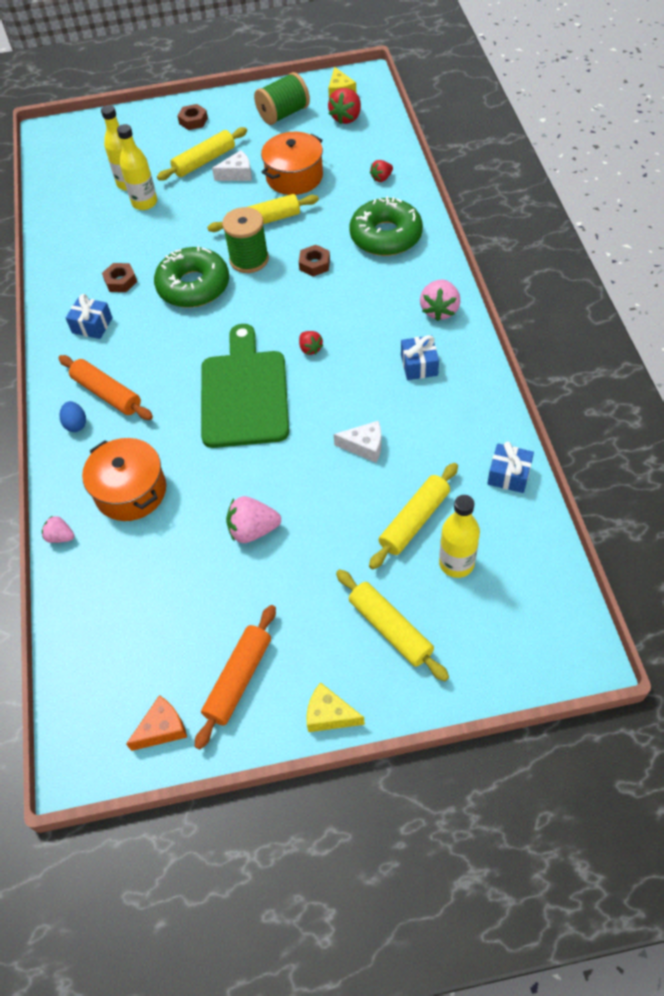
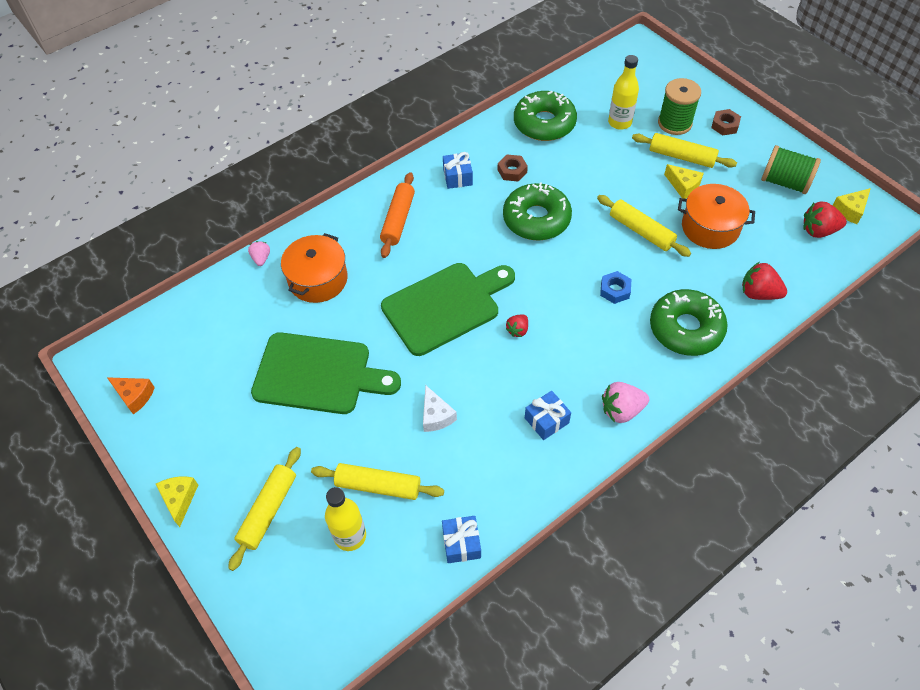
camera: 60 degrees right, 0 degrees up
blue egg [60,401,86,432] -> none
yellow bottle [117,124,157,210] -> none
orange rolling pin [195,605,276,750] -> none
white cheese [212,150,252,181] -> yellow cheese [664,164,704,199]
green spool [222,207,269,273] -> green spool moved to [658,78,701,135]
pink strawberry [226,496,281,543] -> green cutting board [251,332,401,414]
brown nut [299,245,330,277] -> blue nut [600,271,631,304]
red strawberry [370,160,393,182] -> red strawberry [742,262,787,300], size x1.68
none -> green donut [514,91,577,141]

